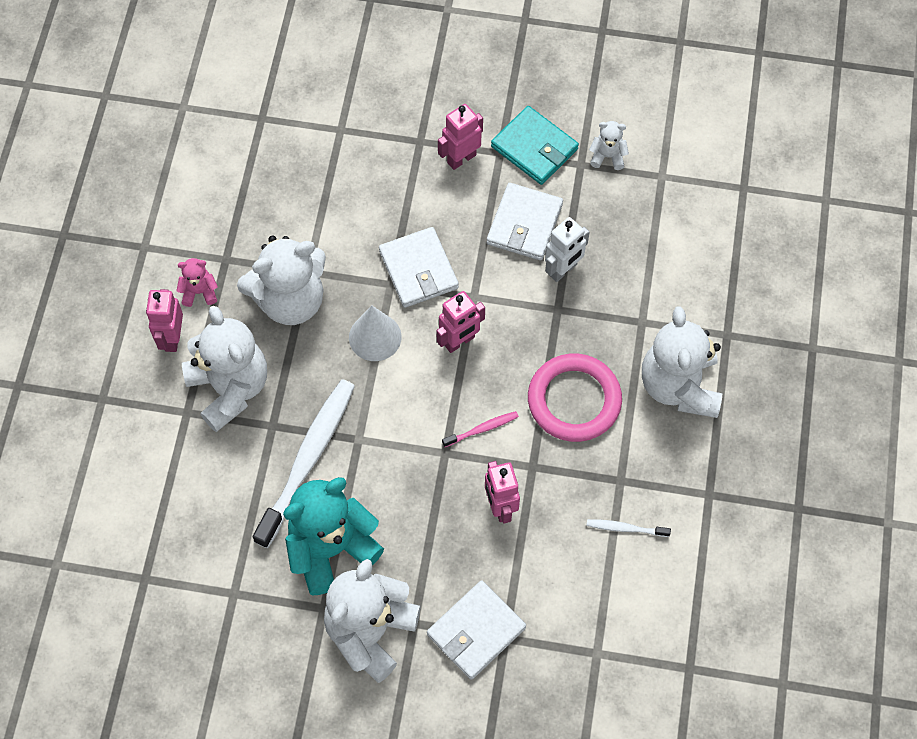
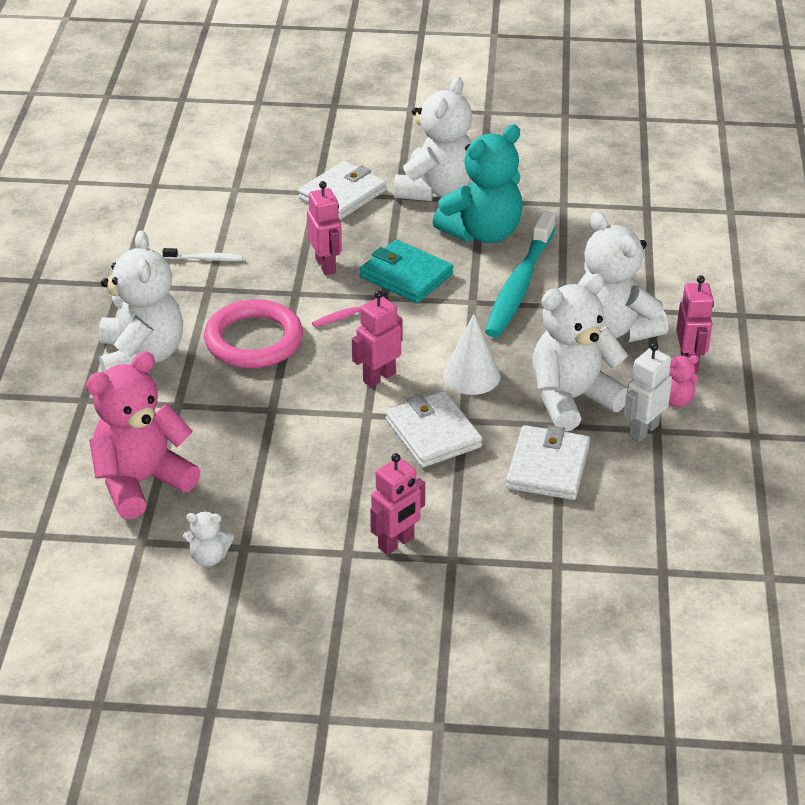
camera: 175 degrees right, 25 degrees down
white toothbrush [253,379,355,548] -> turquoise toothbrush [485,211,555,337]
white wallet [487,183,563,260] -> white wallet moved to [506,425,590,500]
turquoise wallet [491,106,579,185] -> turquoise wallet moved to [360,240,454,303]
white robot [545,217,590,282] -> white robot moved to [624,343,672,442]
none -> pink teddy bear [86,351,200,519]

